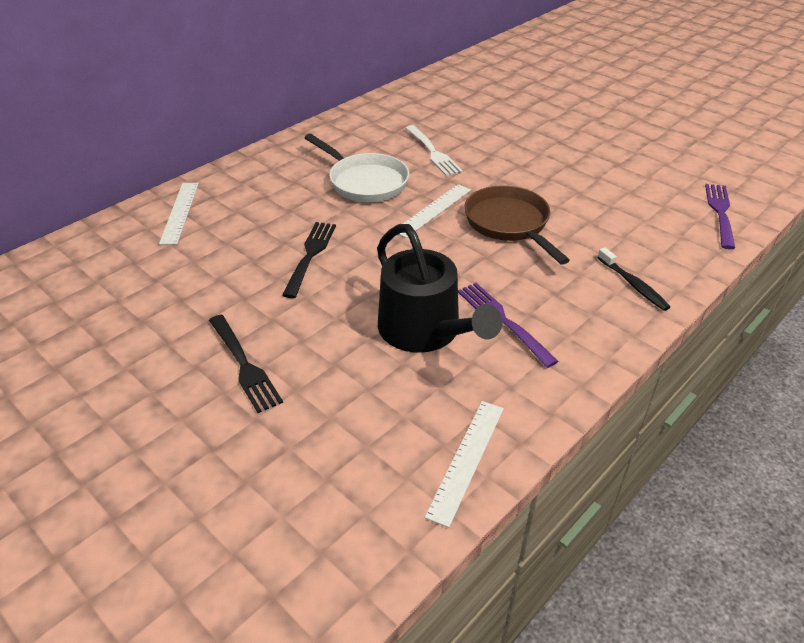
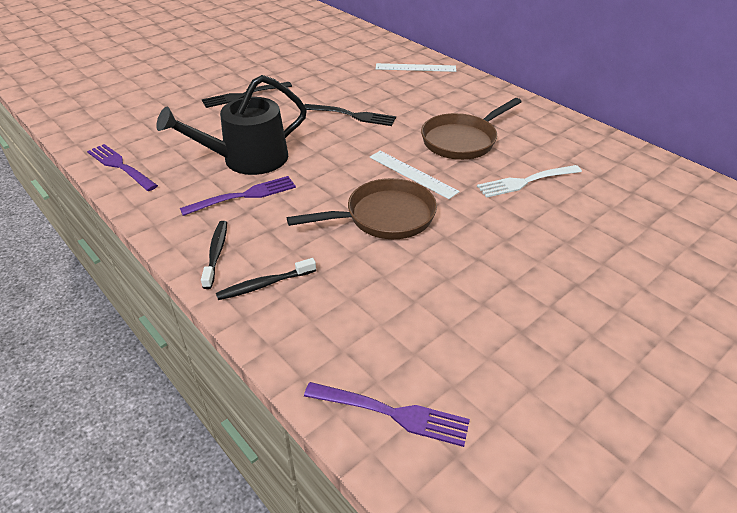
camera: 95 degrees right, 0 degrees up
white pan [305,134,409,202] -> brown pan [421,98,521,160]
white ruler [424,401,504,528] -> purple fork [87,144,158,191]
none -> black toothbrush [201,221,227,289]

